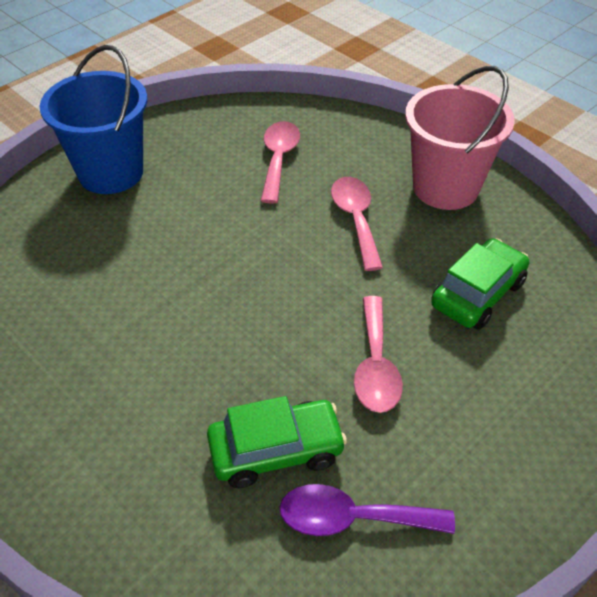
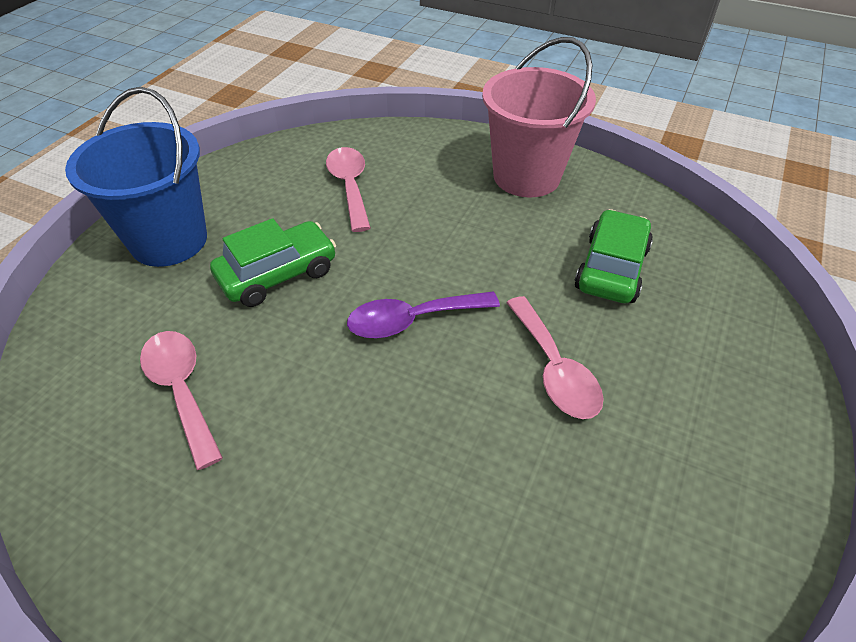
camera: 20 degrees left, 0 degrees up
green car [207,396,347,488] -> green car moved to [210,218,336,307]
purple spoon [280,484,455,536] -> purple spoon moved to [347,291,500,339]
pink spoon [331,177,383,271] -> pink spoon moved to [140,331,223,470]

